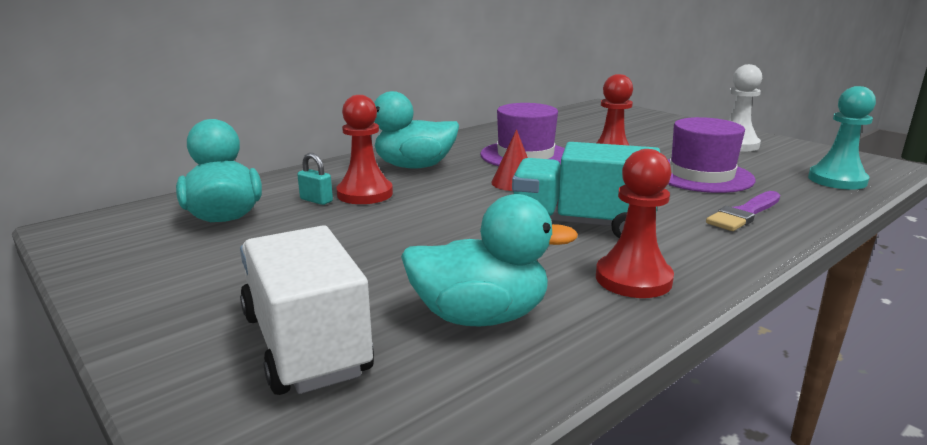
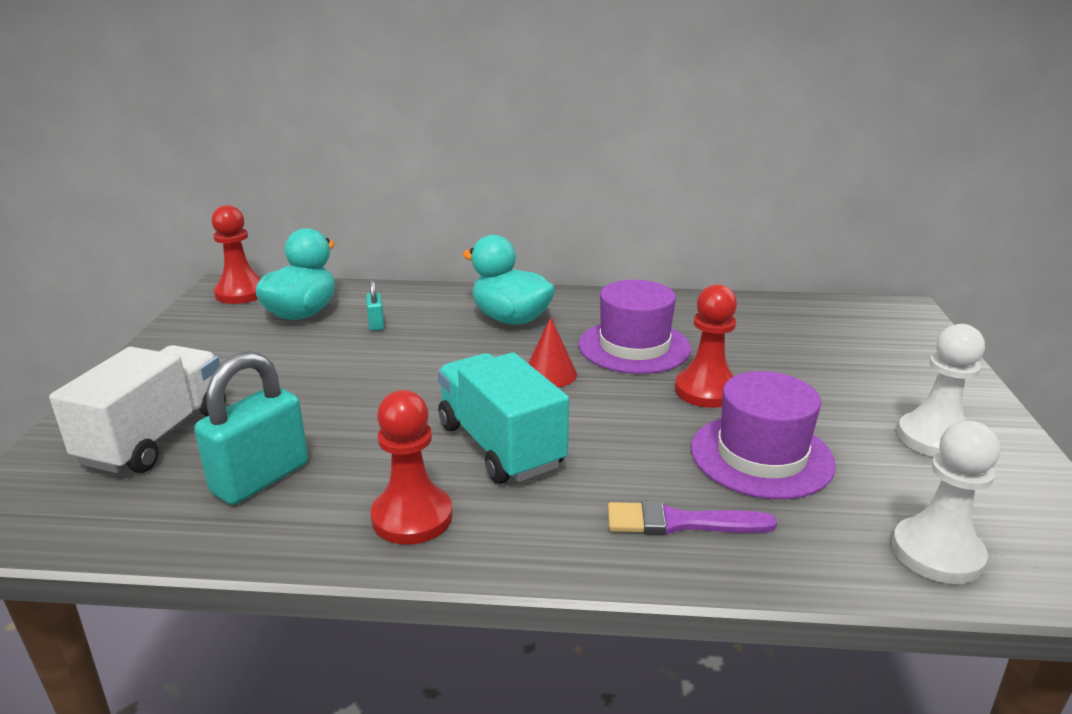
camera: 45 degrees right, 5 degrees up
red pawn [336,95,393,204] -> red pawn moved to [211,205,261,304]
turquoise duck [401,194,578,327] -> turquoise padlock [194,351,308,505]
turquoise pawn [808,86,876,190] -> white pawn [892,421,1000,584]

